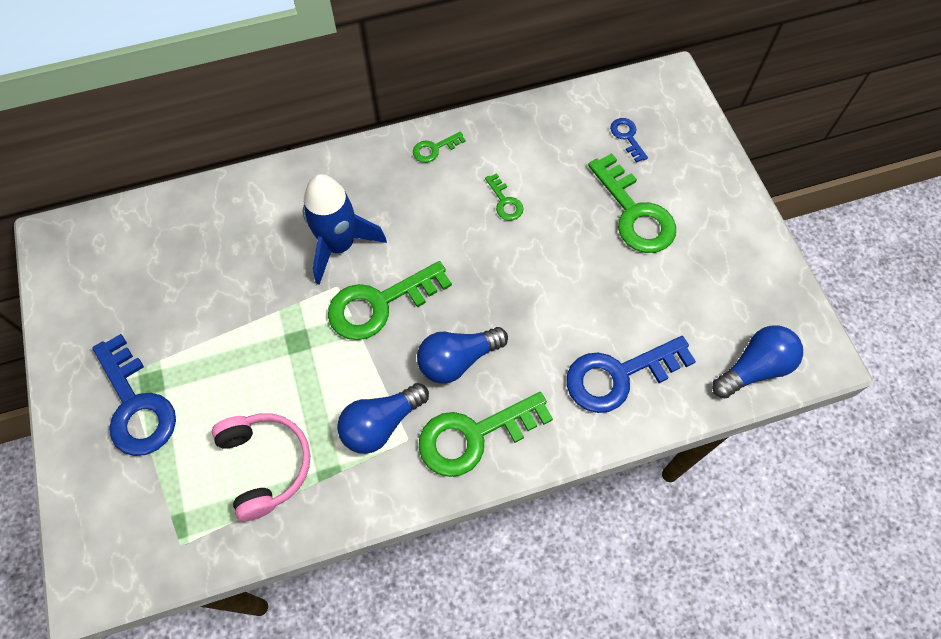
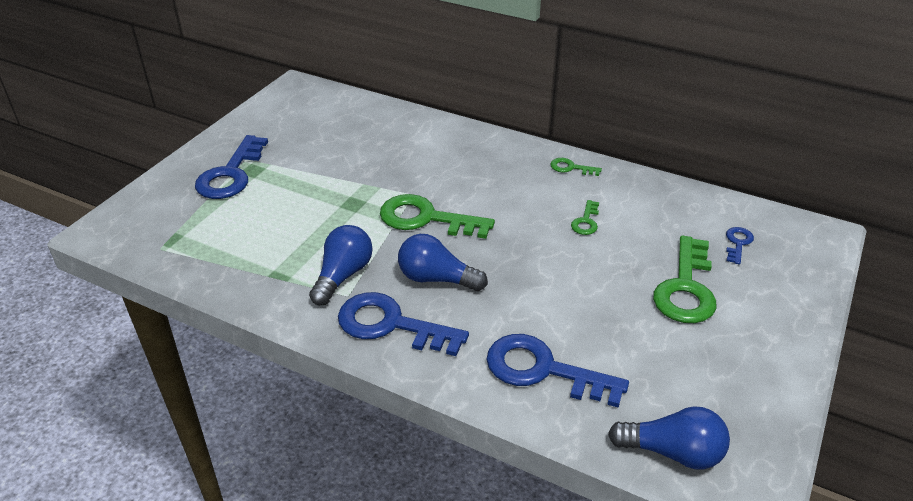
camera: 45 degrees right, 25 degrees down
pink headphones [212,413,310,521] -> none
blue rocket [303,174,387,285] -> none
blue light bulb [337,383,429,454] -> blue light bulb turned 105 degrees clockwise [309,225,373,305]
green key [419,392,553,477] -> blue key [338,292,469,356]

